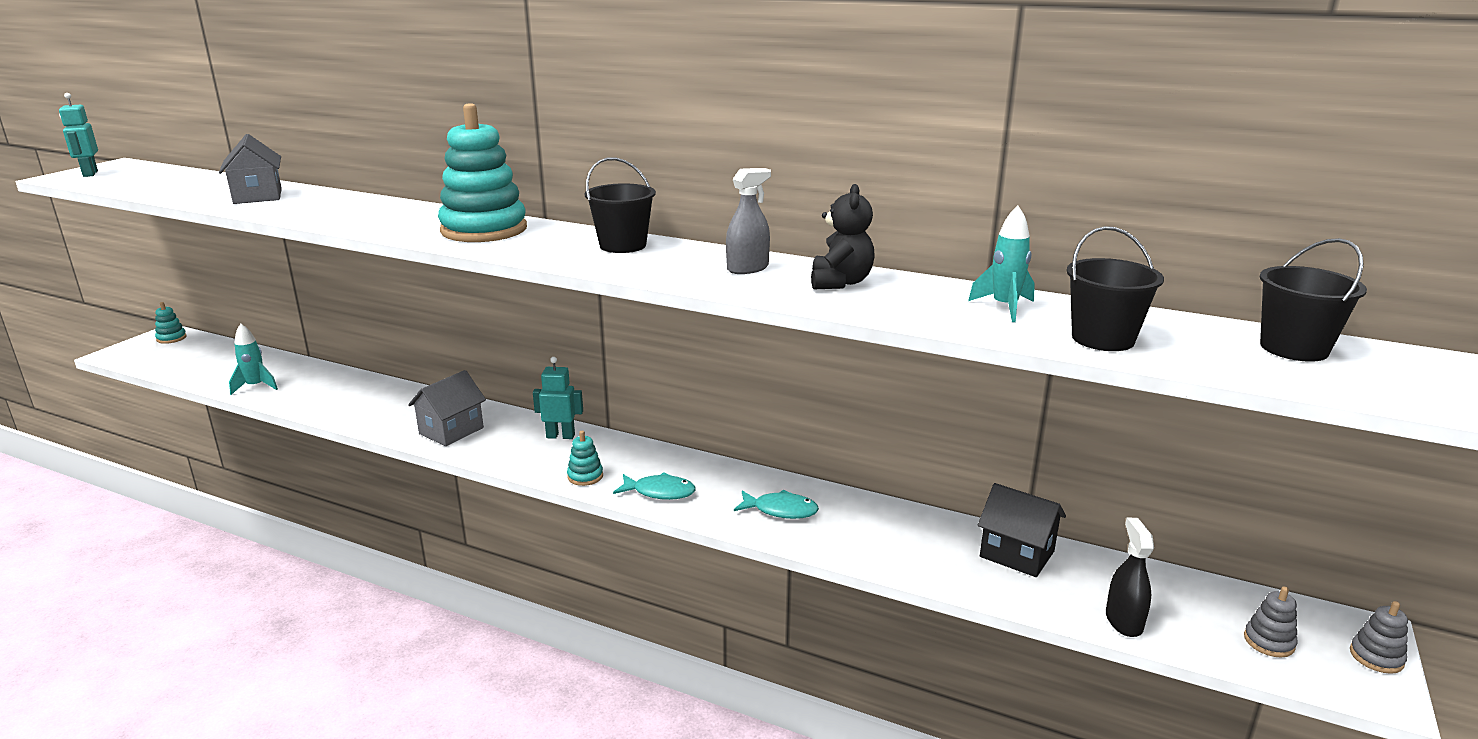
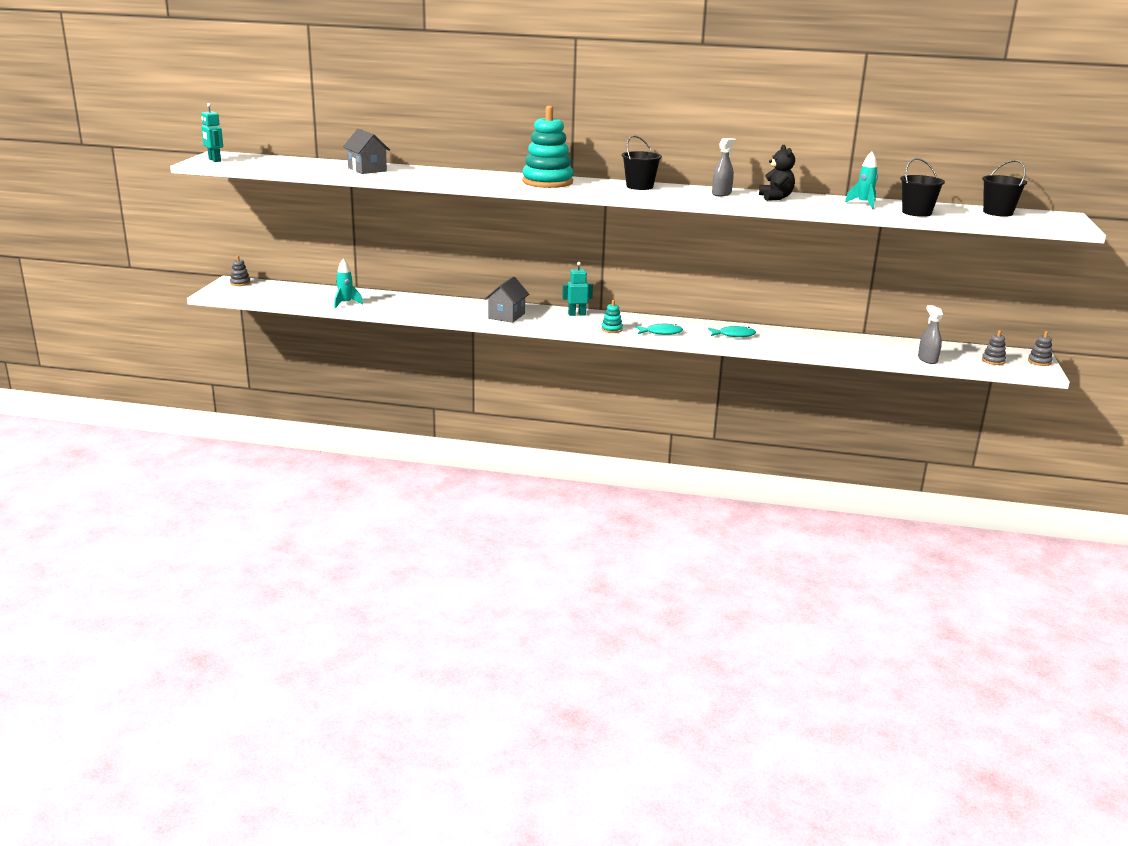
camera: 15 degrees left, 0 degrees up
turquoise stacking toy [155,302,187,344] -> grey stacking toy [230,256,251,286]
black house [978,483,1066,577] -> none
black spray bottle [1106,518,1154,637] -> grey spray bottle [918,305,943,364]

